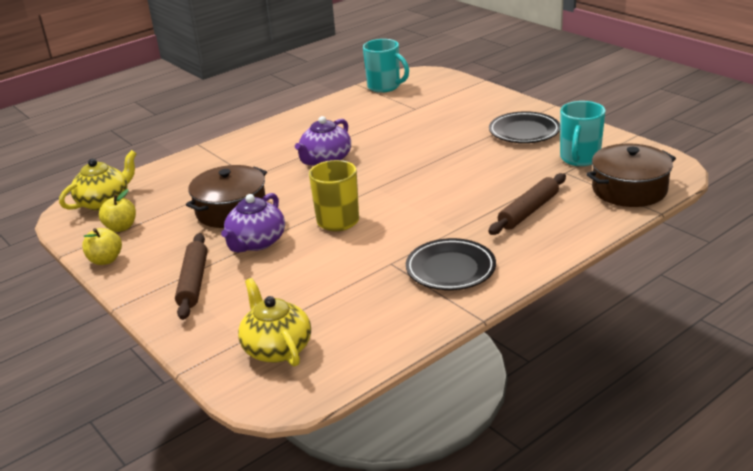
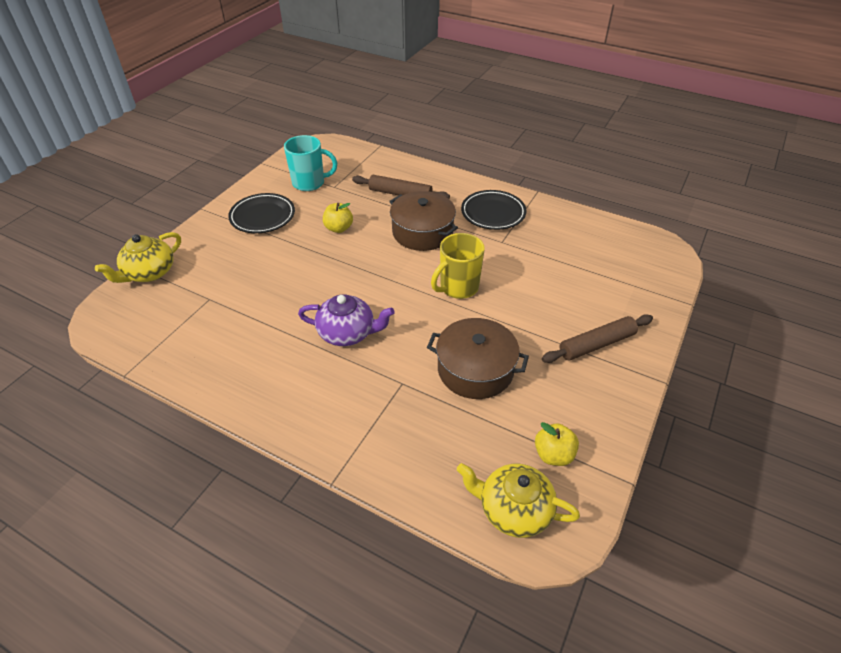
camera: 115 degrees left, 15 degrees up
yellow apple [82,228,122,265] -> yellow apple moved to [323,203,353,233]
purple teapot [221,193,285,252] -> none
yellow teapot [238,278,311,367] -> yellow teapot moved to [95,232,181,283]
turquoise mug [363,39,409,93] -> none
brown pot [586,143,676,207] -> brown pot moved to [389,191,458,251]

